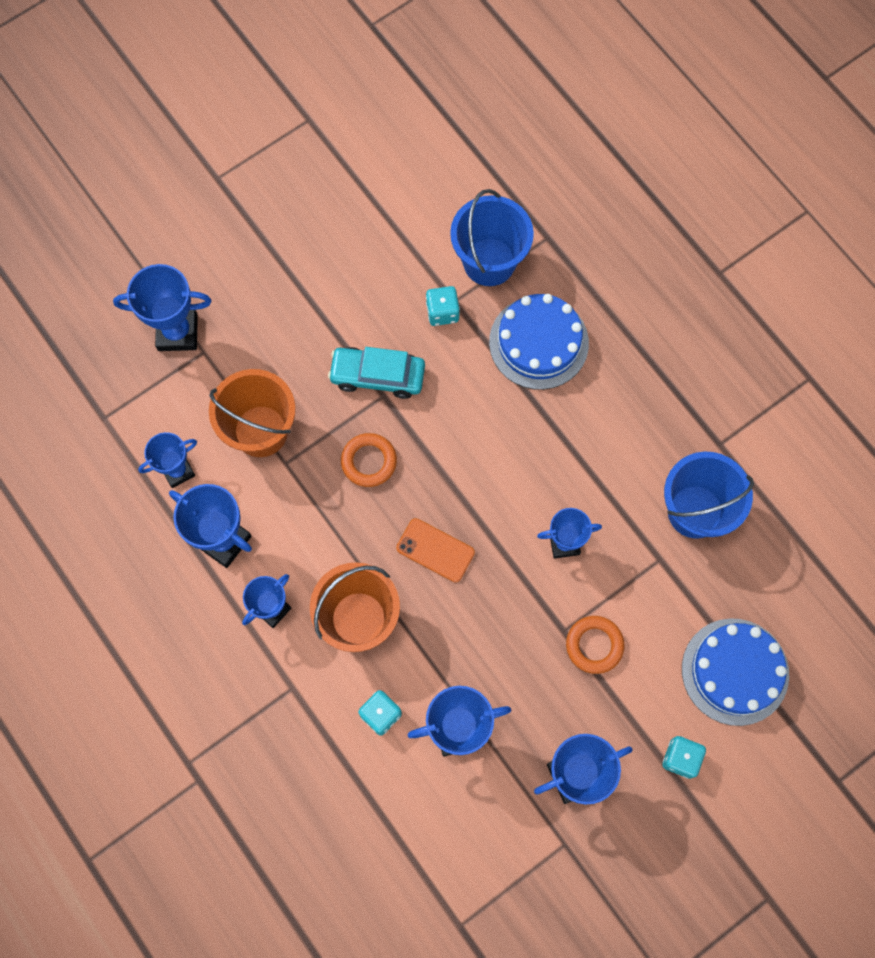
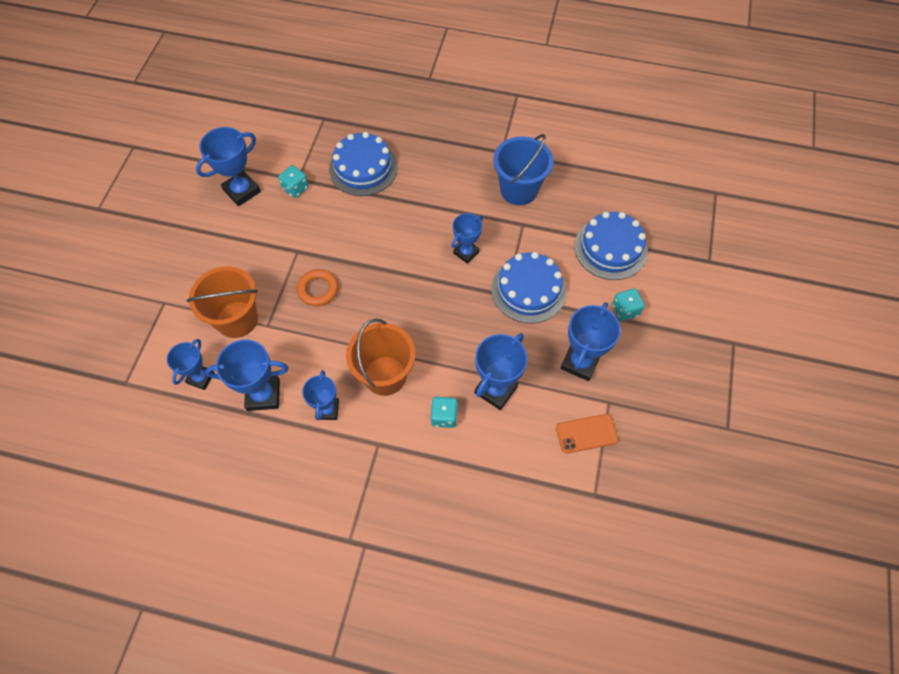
camera: 40 degrees left, 10 degrees down
blue trophy [113,264,212,351] -> blue trophy moved to [196,127,261,206]
turquoise car [328,347,425,399] -> none
orange phone [396,518,475,582] -> orange phone moved to [556,414,618,454]
blue bucket [450,189,534,286] -> none
orange ring [566,616,624,674] -> blue cake [491,252,567,324]

